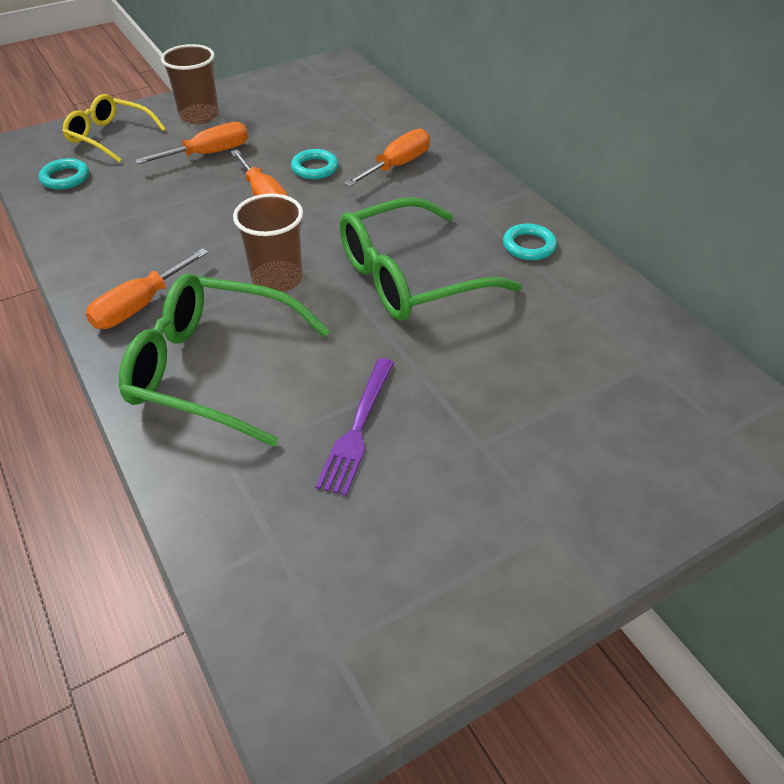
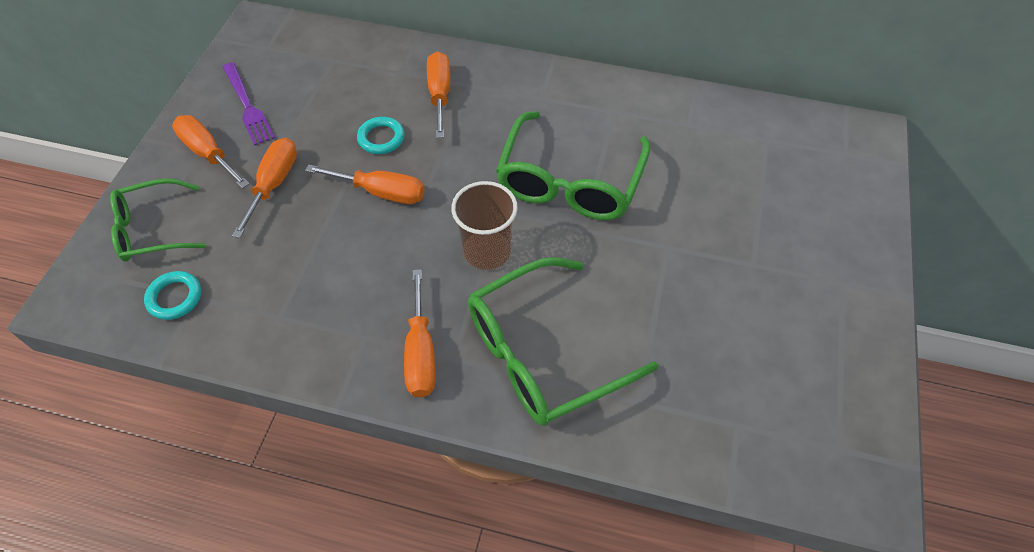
camera: 45 degrees left, 10 degrees up
yellow glasses [62,94,166,163] -> green glasses [110,178,206,262]
brown cup [161,44,219,124] -> orange screwdriver [172,115,249,189]
purple fork [315,358,394,496] -> purple fork moved to [223,62,275,146]
turquoise ring [503,223,557,260] -> none

